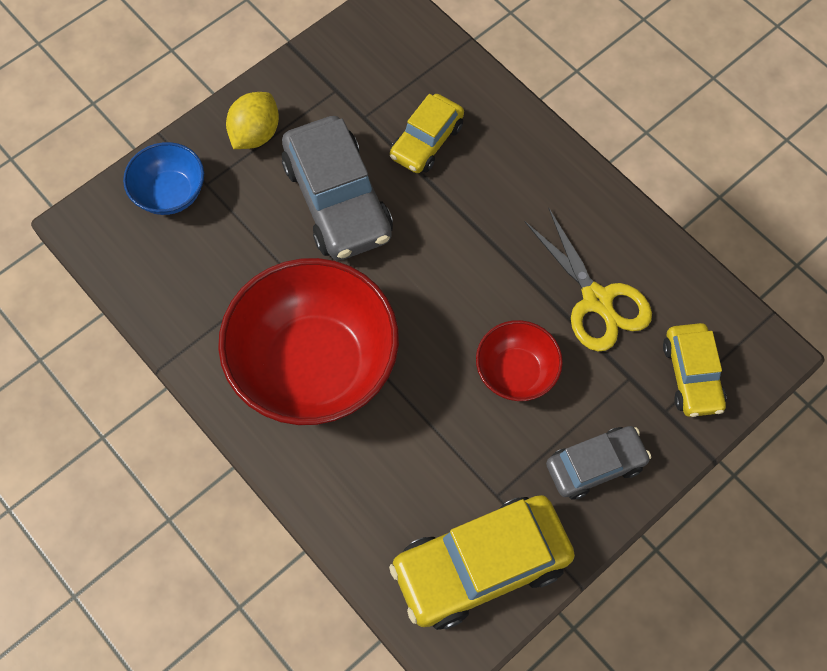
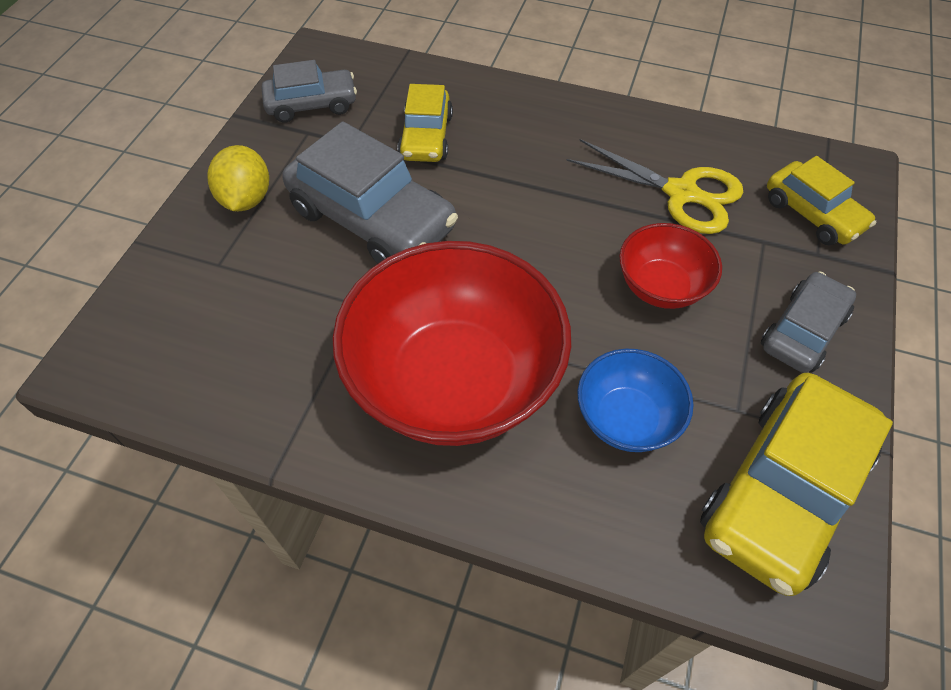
camera: 30 degrees left, 10 degrees down
blue bowl [123,142,204,215] -> blue bowl moved to [577,349,694,452]
none -> grey car [262,60,357,123]

